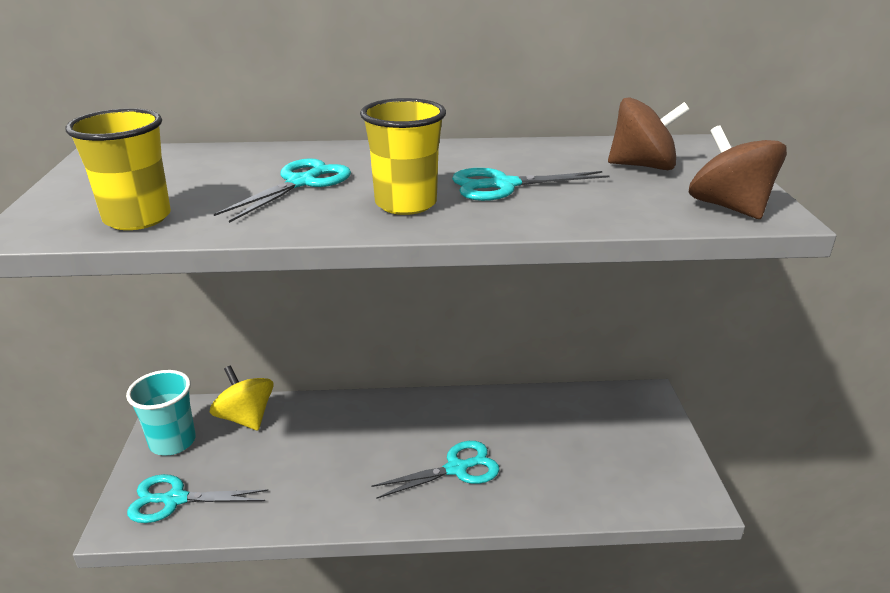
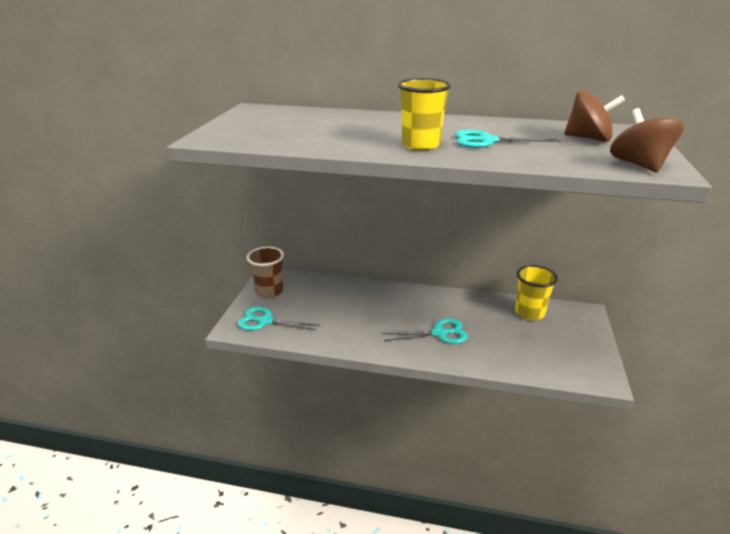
camera: 15 degrees right, 0 degrees up
yellow cup [65,108,171,230] -> yellow cup moved to [515,265,558,320]
turquoise cup [126,370,196,455] -> brown cup [247,246,284,298]
yellow spinning top [210,366,274,430] -> none
turquoise scissors [214,158,351,223] -> none

